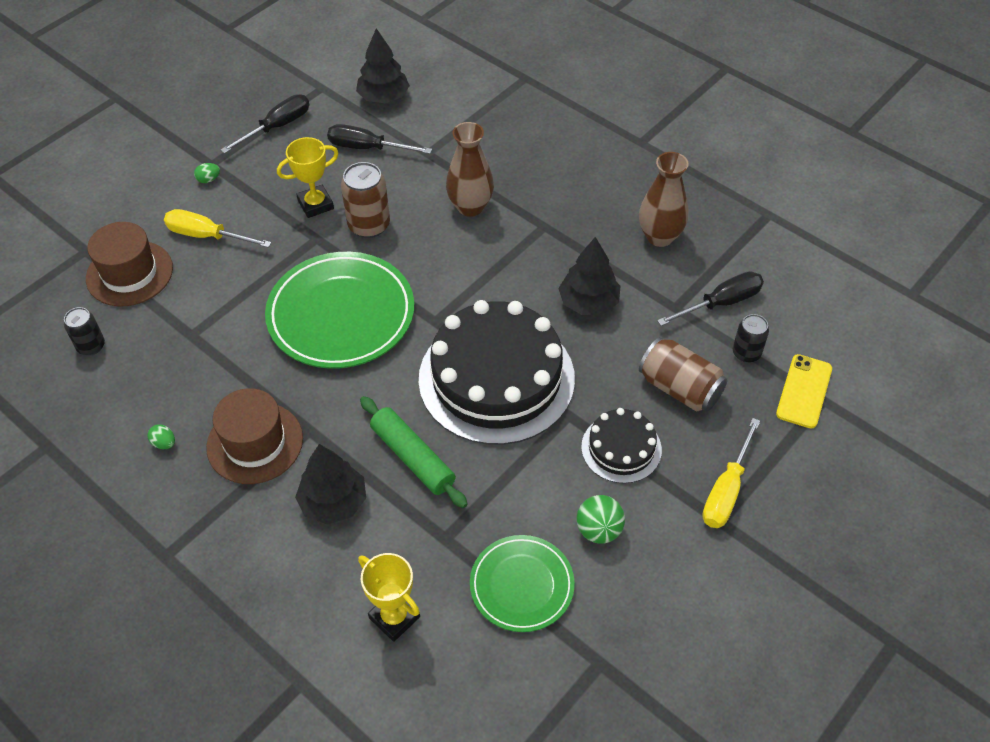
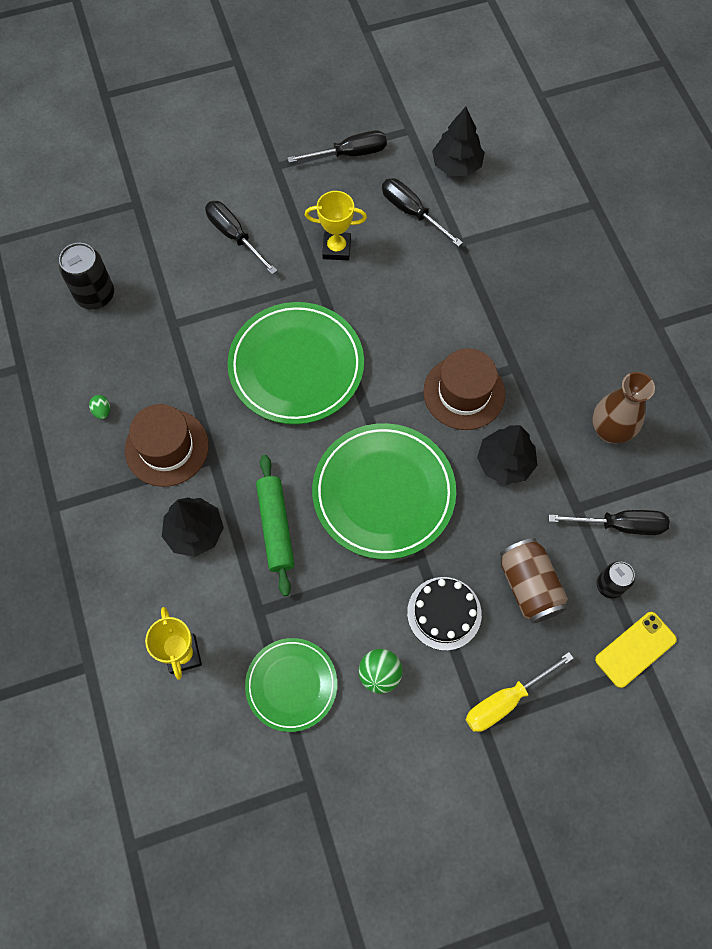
camera: 30 degrees right, 15 degrees up
black can [64,307,105,356] -> black can [59,243,114,309], size x1.60
brown hat [86,222,173,306] -> brown hat moved to [423,348,505,430]
yellow screwdriver [164,209,272,248] -> black screwdriver [205,201,277,274]
green egg [194,163,220,183] -> none
brown can [341,162,390,238] -> none
black cake [419,300,575,445] -> green plate [312,423,456,559]
brown vase [446,122,494,217] -> none

